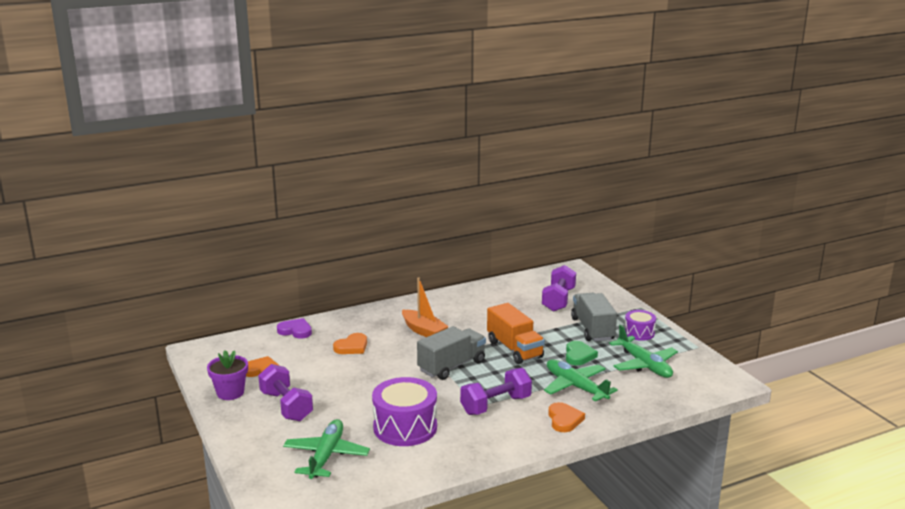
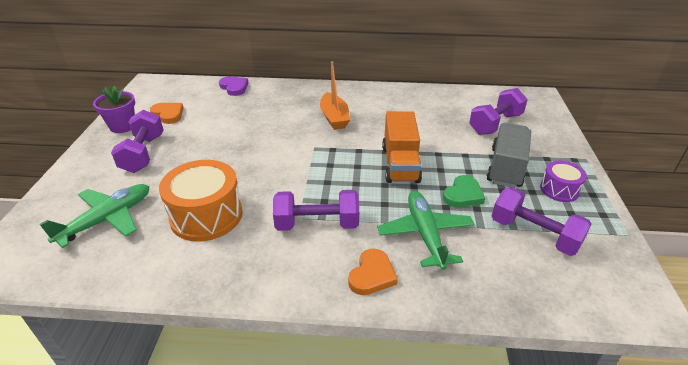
camera: 30 degrees right, 15 degrees up
orange heart [333,333,367,354] -> none
purple drum [372,377,437,446] -> orange drum [159,160,243,242]
grey truck [417,326,486,380] -> none
green plane [609,325,678,378] -> purple dumbbell [492,187,592,256]

